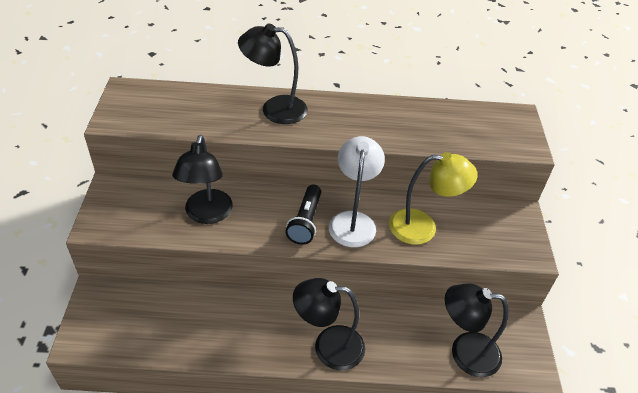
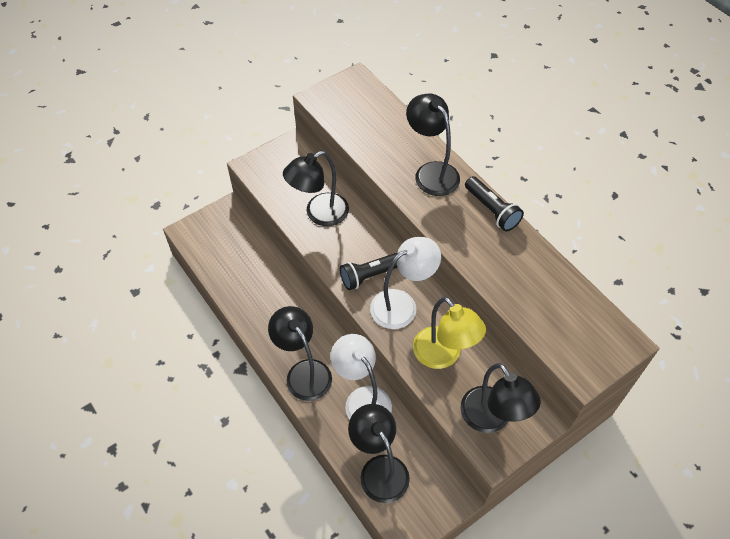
camera: 55 degrees right, 10 degrees up
none -> white lamp [331,334,392,420]
none -> black lamp [460,363,541,433]
none -> black flashlight [465,176,524,231]

